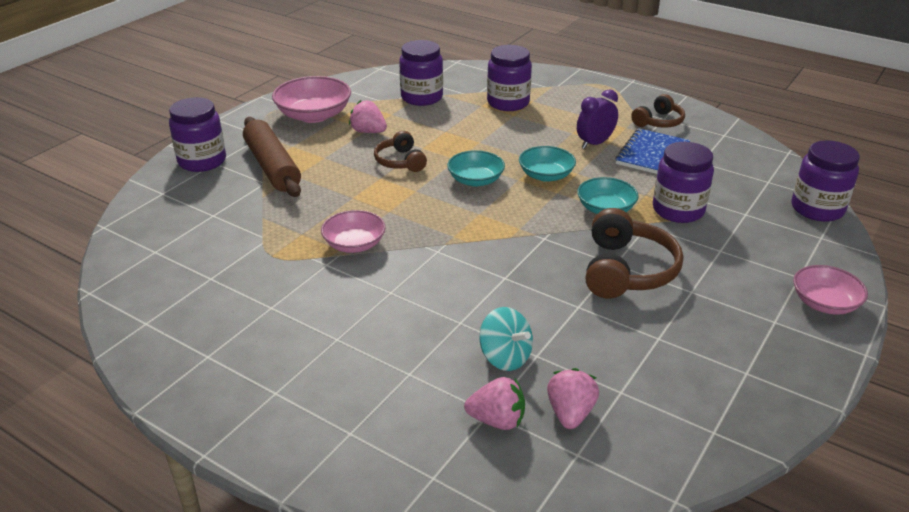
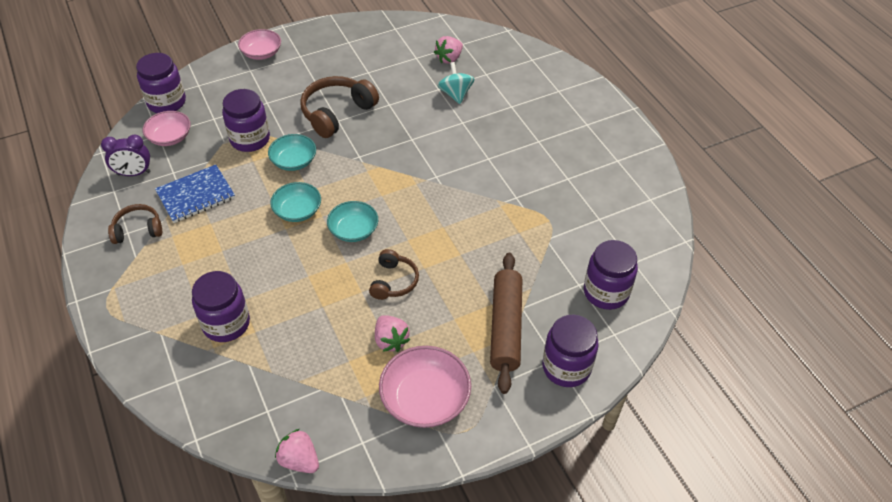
camera: 150 degrees left, 15 degrees up
pink bowl [321,210,386,253] -> pink bowl moved to [143,111,191,146]
purple jar [399,40,443,106] -> purple jar moved to [584,240,638,310]
pink strawberry [464,377,525,430] -> pink strawberry moved to [275,429,319,473]
purple clock [577,89,618,149] -> purple clock moved to [101,135,150,176]

